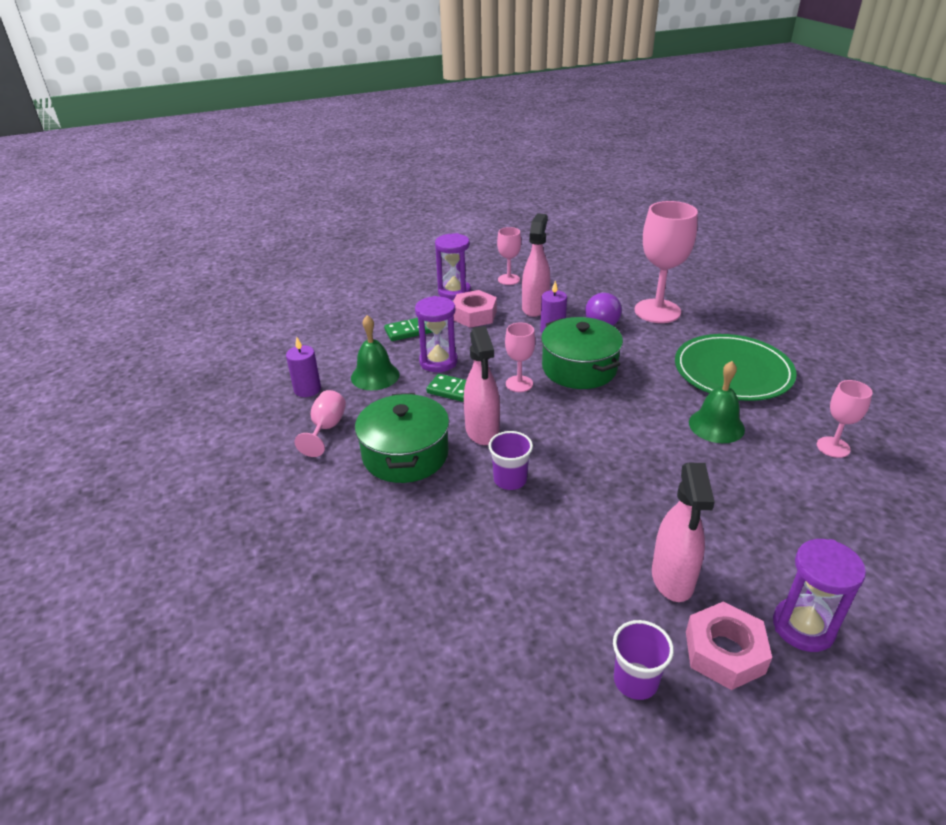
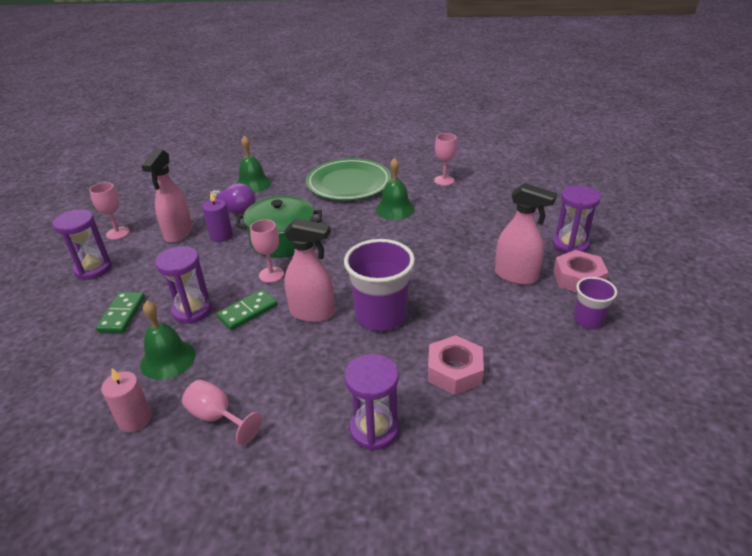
camera: 65 degrees left, 0 degrees up
purple candle [286,337,321,397] -> pink candle [101,368,152,432]
green pot [355,393,449,483] -> none
pink nut [453,290,497,327] -> pink nut moved to [428,335,484,395]
purple cup [488,431,533,490] -> purple cup [344,239,415,331], size x1.80
pink spray bottle [522,213,550,317] -> pink spray bottle turned 120 degrees counterclockwise [141,150,192,243]
pink goblet [634,201,698,323] -> green bell [237,135,271,193]
none -> purple hourglass [345,354,399,451]

